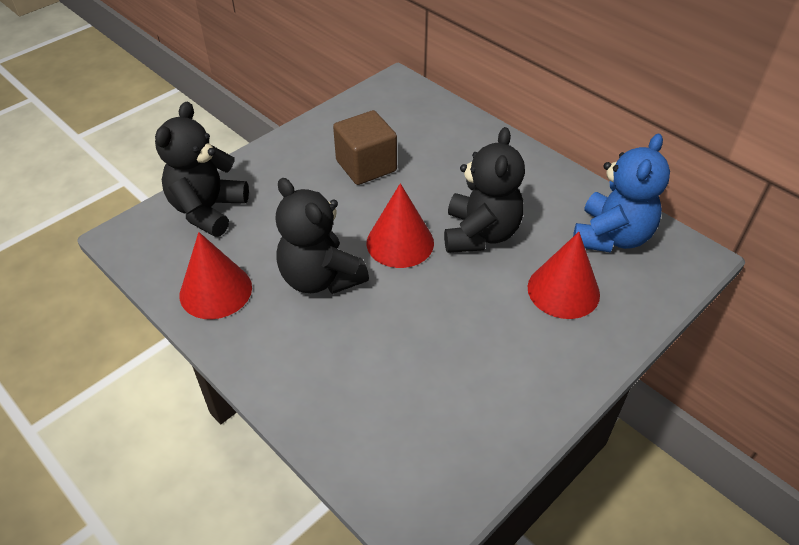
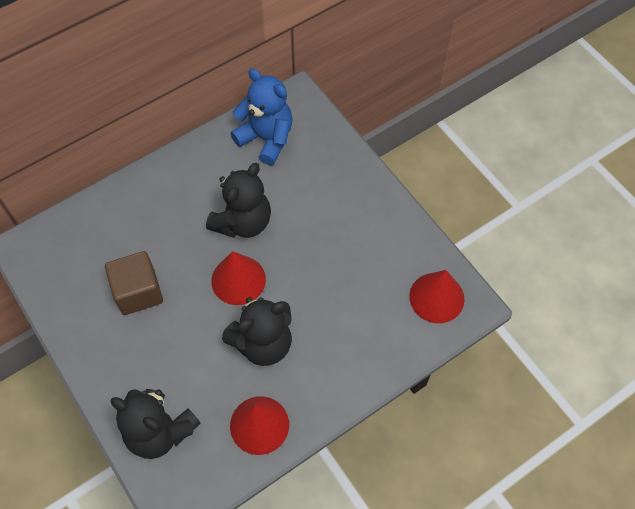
camera: 80 degrees left, 15 degrees up
black teddy bear [444,127,525,253] -> black teddy bear turned 105 degrees clockwise [206,163,271,238]
red cone [528,232,600,319] -> red cone moved to [409,270,465,323]

